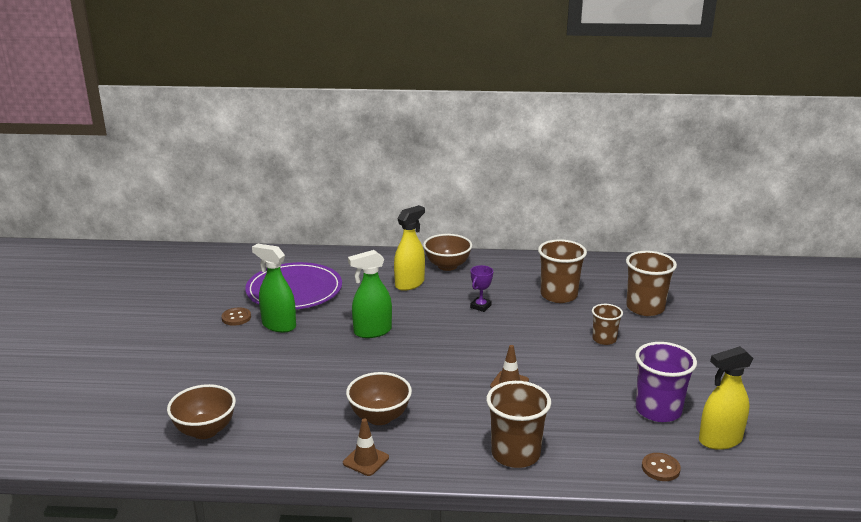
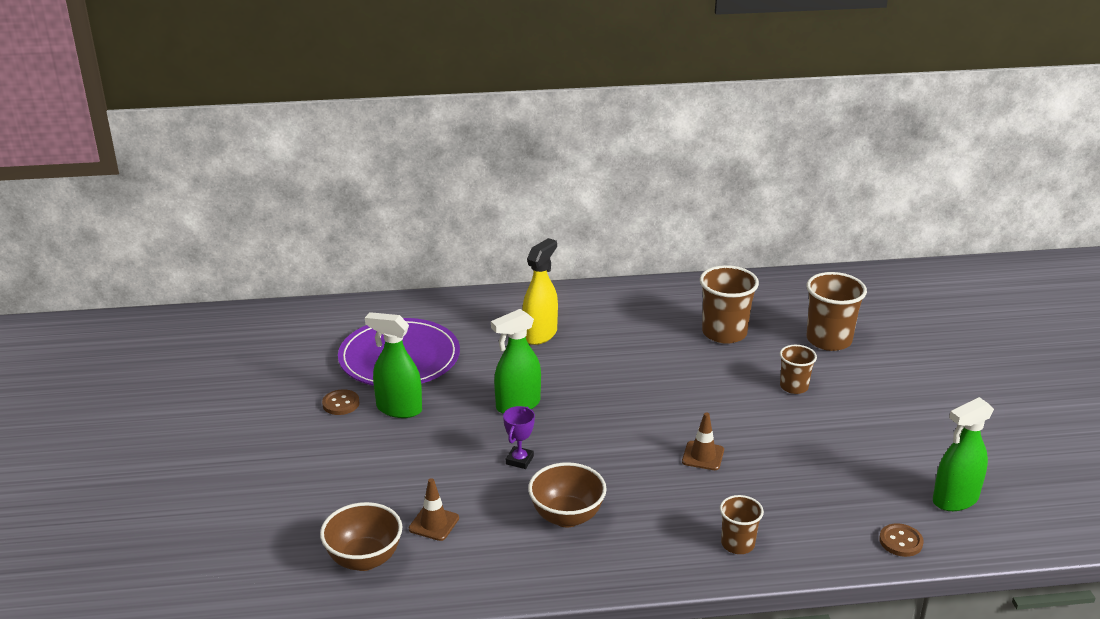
camera: 10 degrees left, 5 degrees up
brown traffic cone [343,418,389,476] -> brown traffic cone moved to [409,478,459,541]
brown bowl [423,234,472,271] -> none
purple trophy [470,265,493,312] -> purple trophy moved to [503,406,535,469]
brown cup [486,381,551,468] -> brown cup [720,495,764,554], size x0.59
purple cup [635,342,697,422] -> none
yellow spray bottle [699,346,753,450] -> green spray bottle [933,397,994,511]

